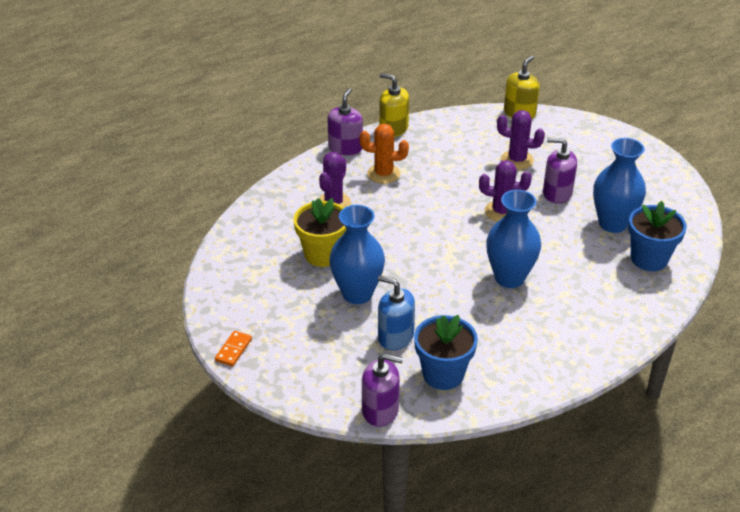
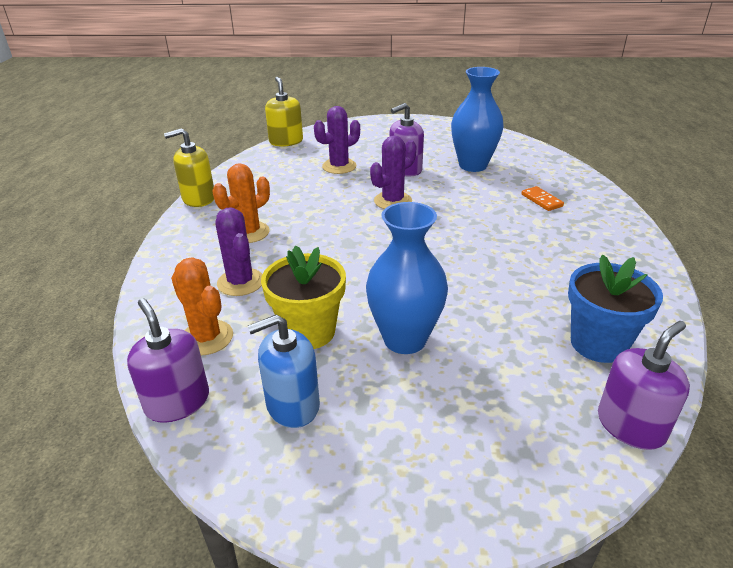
camera: 50 degrees left, 5 degrees down
orange domino [215,331,252,367] -> orange domino moved to [521,186,564,211]
purple soap dispenser [327,88,363,156] -> purple soap dispenser moved to [127,298,209,423]
blue soap dispenser [378,275,415,350] -> blue soap dispenser moved to [248,315,320,428]
blue vase [486,190,541,288] -> none
blue flower pot [628,201,687,271] -> none
none -> orange cactus [171,258,233,355]

